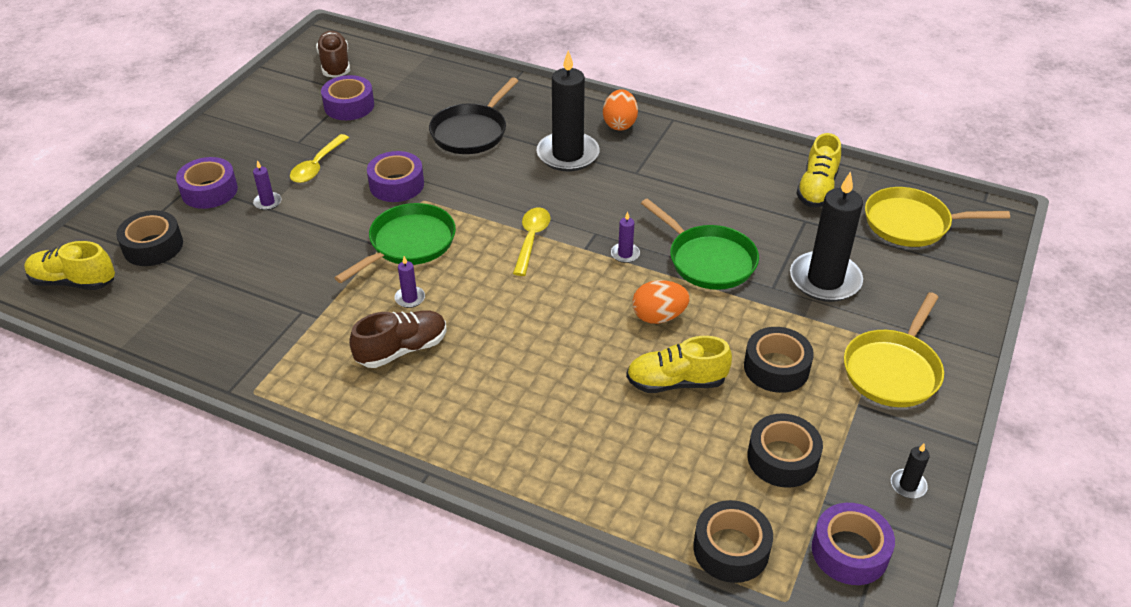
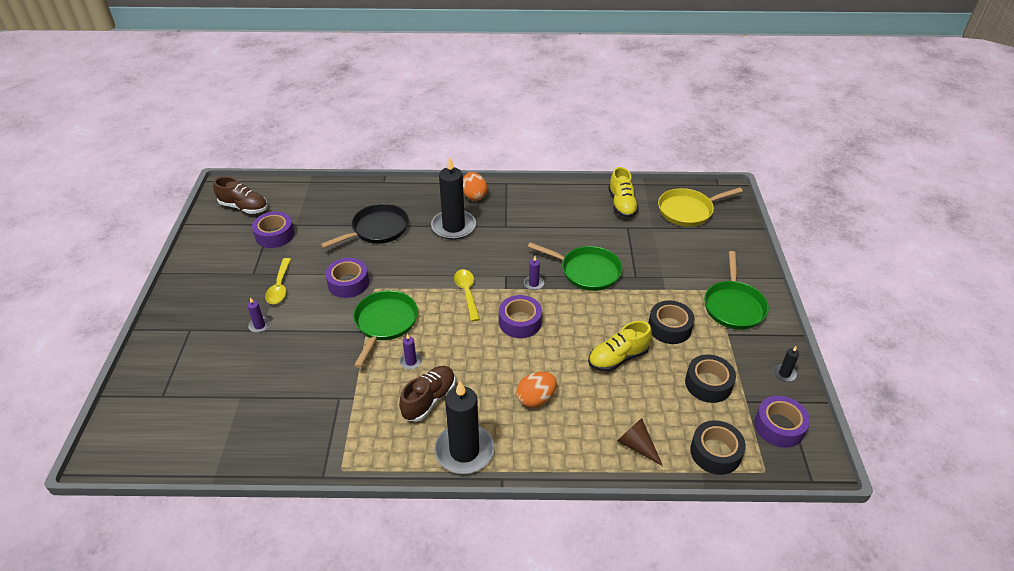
camera: 25 degrees left, 0 degrees up
yellow shoe [24,241,115,290] -> none
black tape [116,210,183,266] -> none
purple tape [176,157,238,209] -> purple tape moved to [499,295,542,338]
brown shoe [316,31,350,78] -> brown shoe turned 150 degrees clockwise [213,177,268,214]
black pan [429,77,518,154] -> black pan turned 135 degrees counterclockwise [321,204,409,248]
orange egg [632,280,690,324] -> orange egg moved to [516,372,557,408]
black candle [790,171,863,302] -> black candle moved to [434,381,494,474]
yellow pan [844,292,944,407] -> green pan [704,251,769,330]
none -> brown cone [617,418,663,466]

